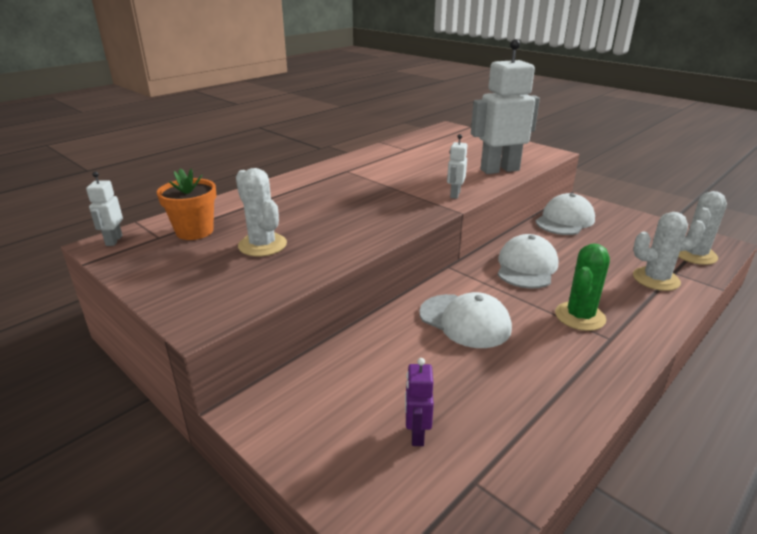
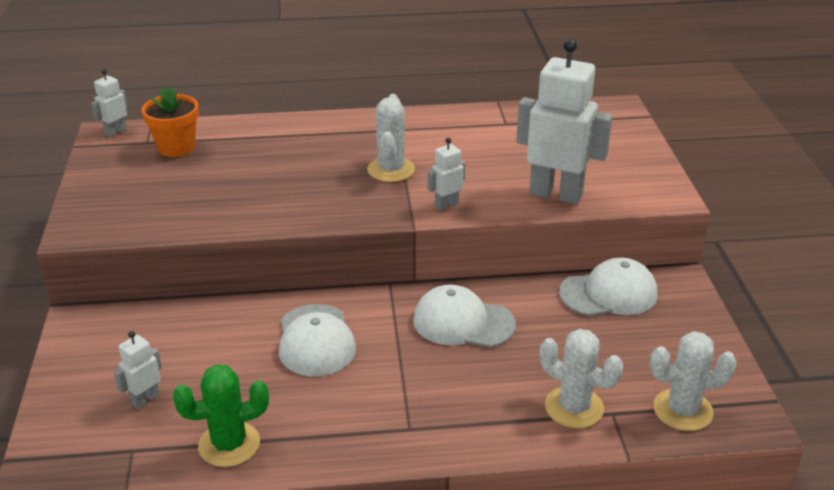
camera: 40 degrees right, 5 degrees up
white cactus [236,168,287,257] -> white cactus moved to [367,94,415,182]
purple robot [405,358,434,446] -> white robot [114,331,162,409]
white cap [498,234,558,289] -> white cap turned 135 degrees counterclockwise [413,285,516,348]
green cactus [555,244,610,331] -> green cactus moved to [173,364,269,467]

